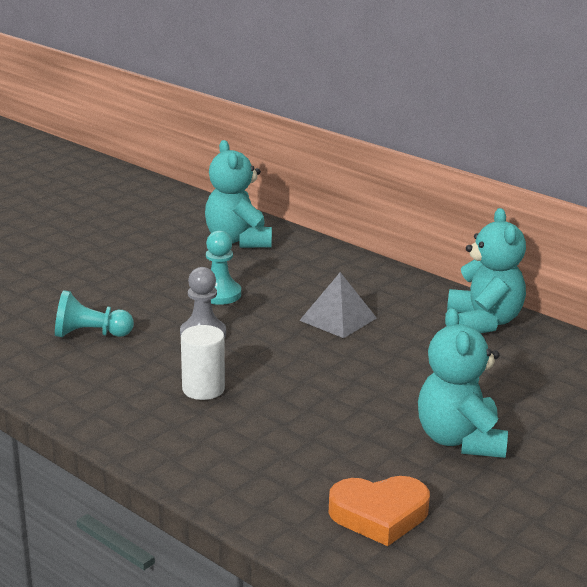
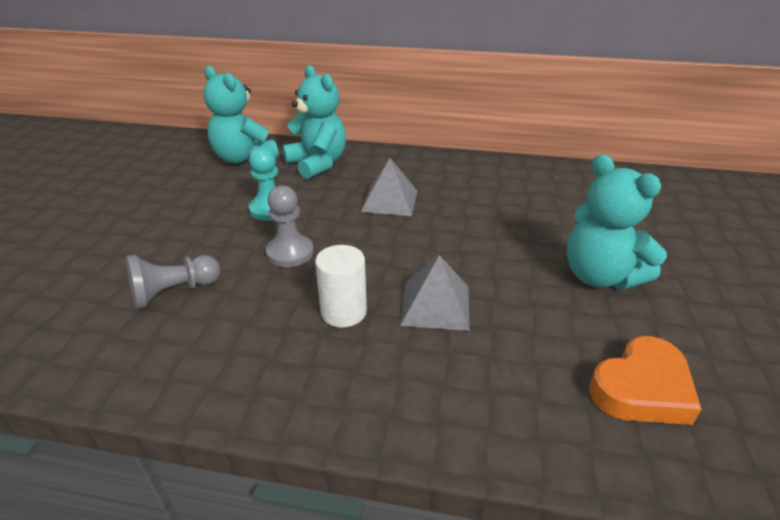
camera: 30 degrees left, 10 degrees up
turquoise pawn [55,290,134,337] -> grey pawn [126,255,220,309]
turquoise teddy bear [447,208,526,333] -> turquoise teddy bear moved to [283,65,346,179]
none -> grey pyramid [400,255,470,331]

